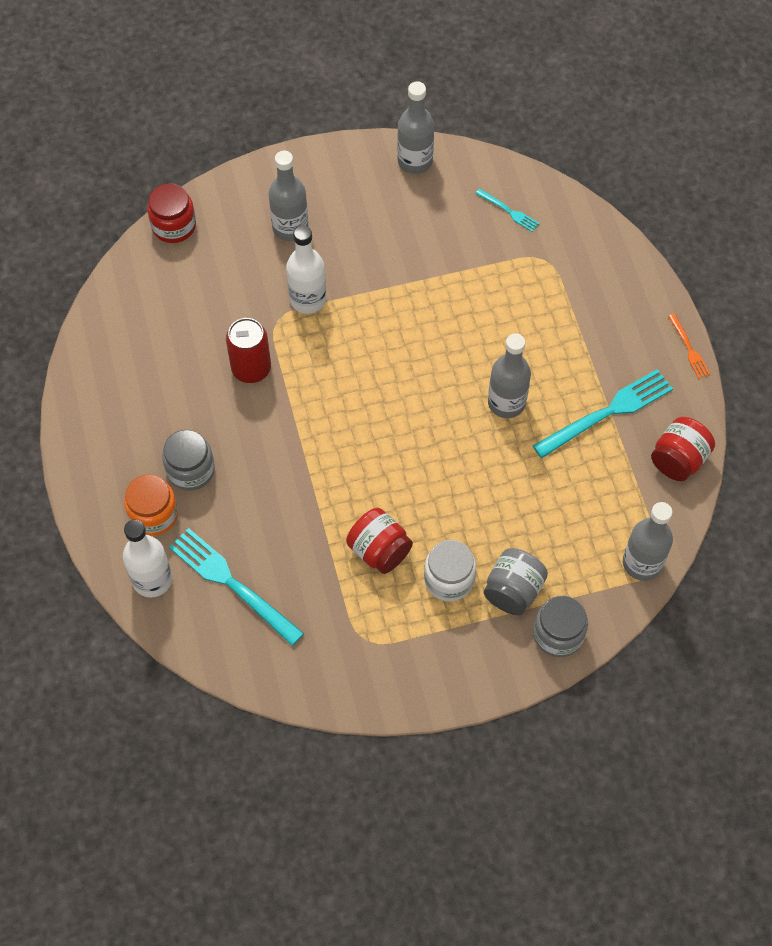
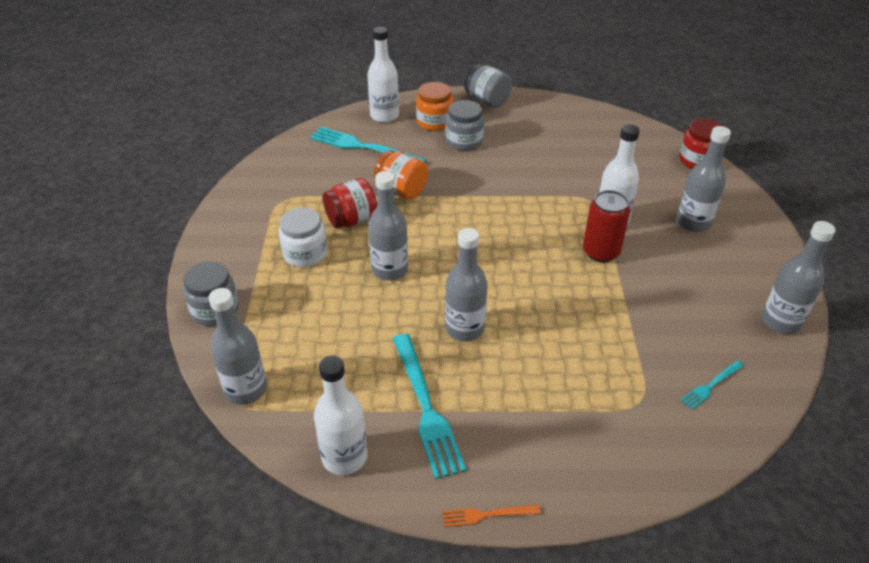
camera: 105 degrees right, 20 degrees down
turquoise fork [169,528,304,646] -> turquoise fork turned 120 degrees counterclockwise [310,127,427,163]
red can [226,318,271,383] -> red can moved to [583,190,630,262]
grey jar [484,548,548,615] -> grey jar moved to [465,64,512,108]
red jar [651,417,715,481] -> white bottle [314,355,367,475]
none -> grey bottle [368,171,408,281]
none -> orange jar [374,150,428,200]

